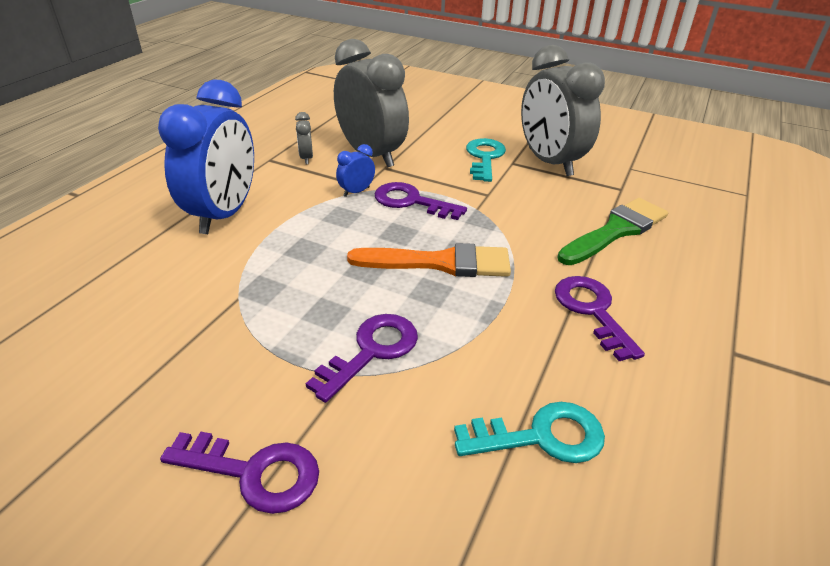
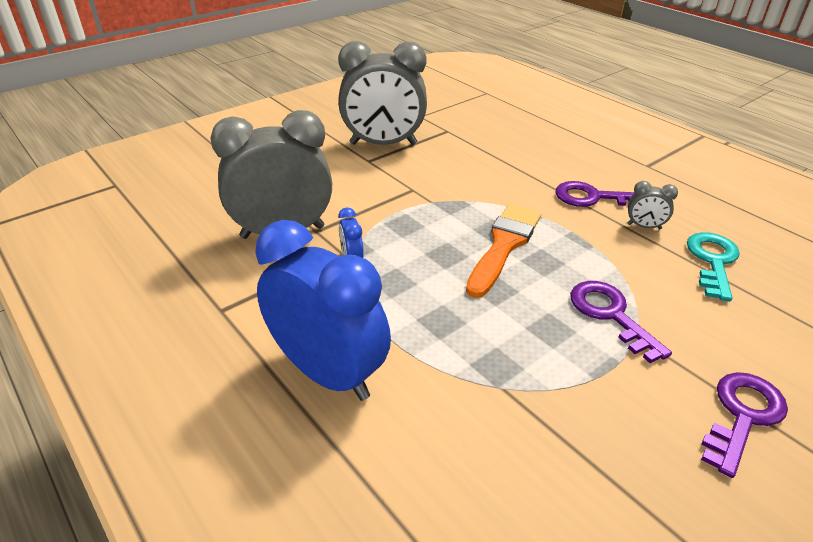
camera: 65 degrees left, 0 degrees up
grey clock [295,112,313,164] -> grey clock moved to [628,181,678,229]
purple key [375,182,467,220] -> none
turquoise key [466,138,506,182] -> none
green brush [557,198,668,265] -> none

